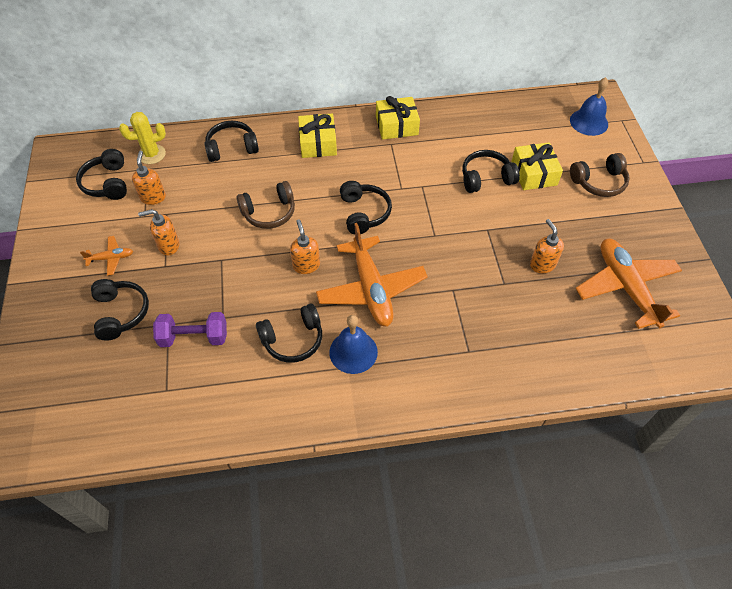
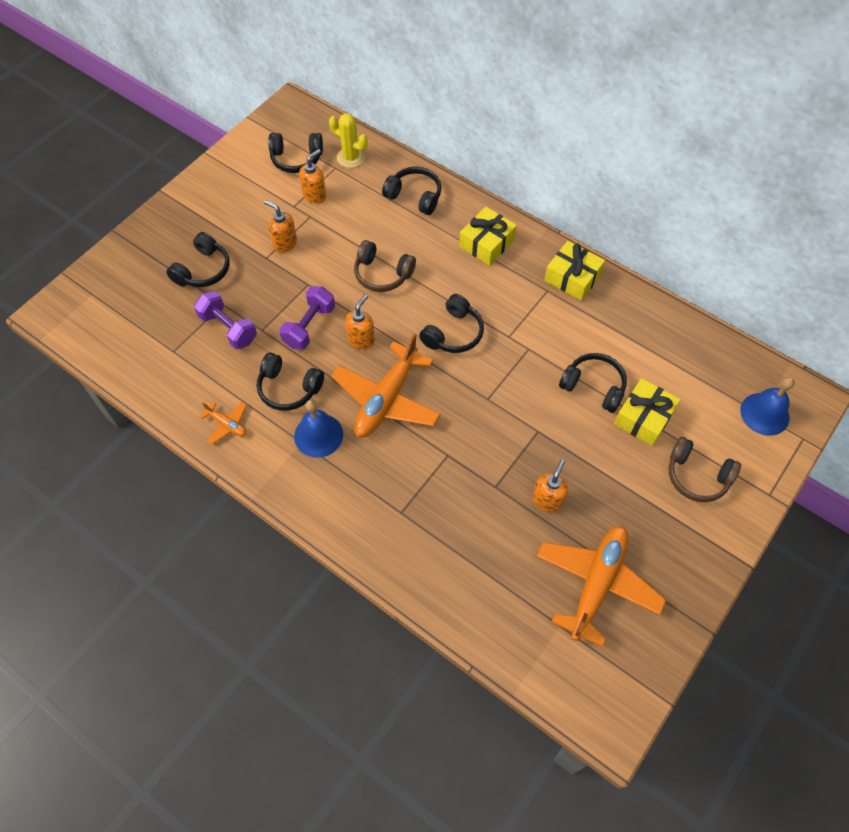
camera: 45 degrees right, 5 degrees up
black headphones [76,149,127,200] -> black headphones turned 120 degrees counterclockwise [268,133,323,173]
orange plane [80,236,133,276] -> orange plane moved to [200,401,247,444]
none -> purple dumbbell [279,286,335,350]

